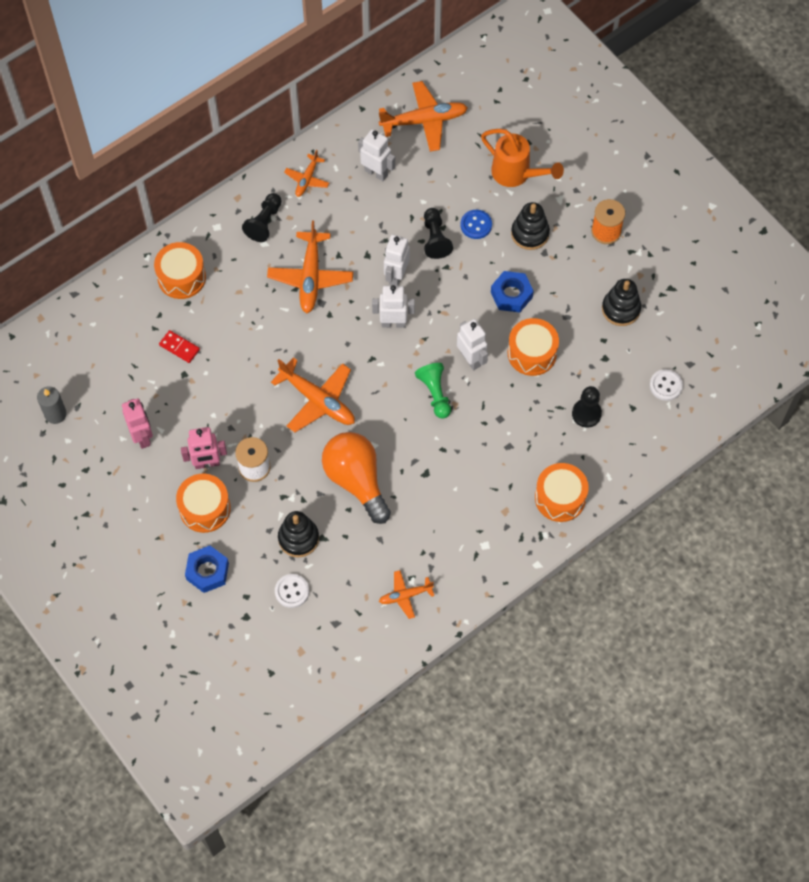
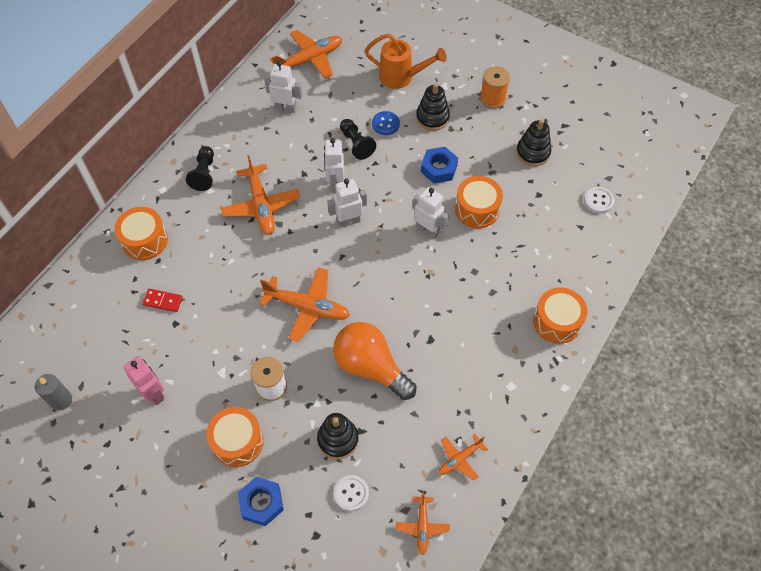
camera: 20 degrees left, 5 degrees down
pink robot [181,427,227,469] -> none
orange plane [284,150,329,197] -> orange plane moved to [396,492,450,555]
green pawn [415,363,451,419] -> none
black pawn [572,386,602,428] -> none

